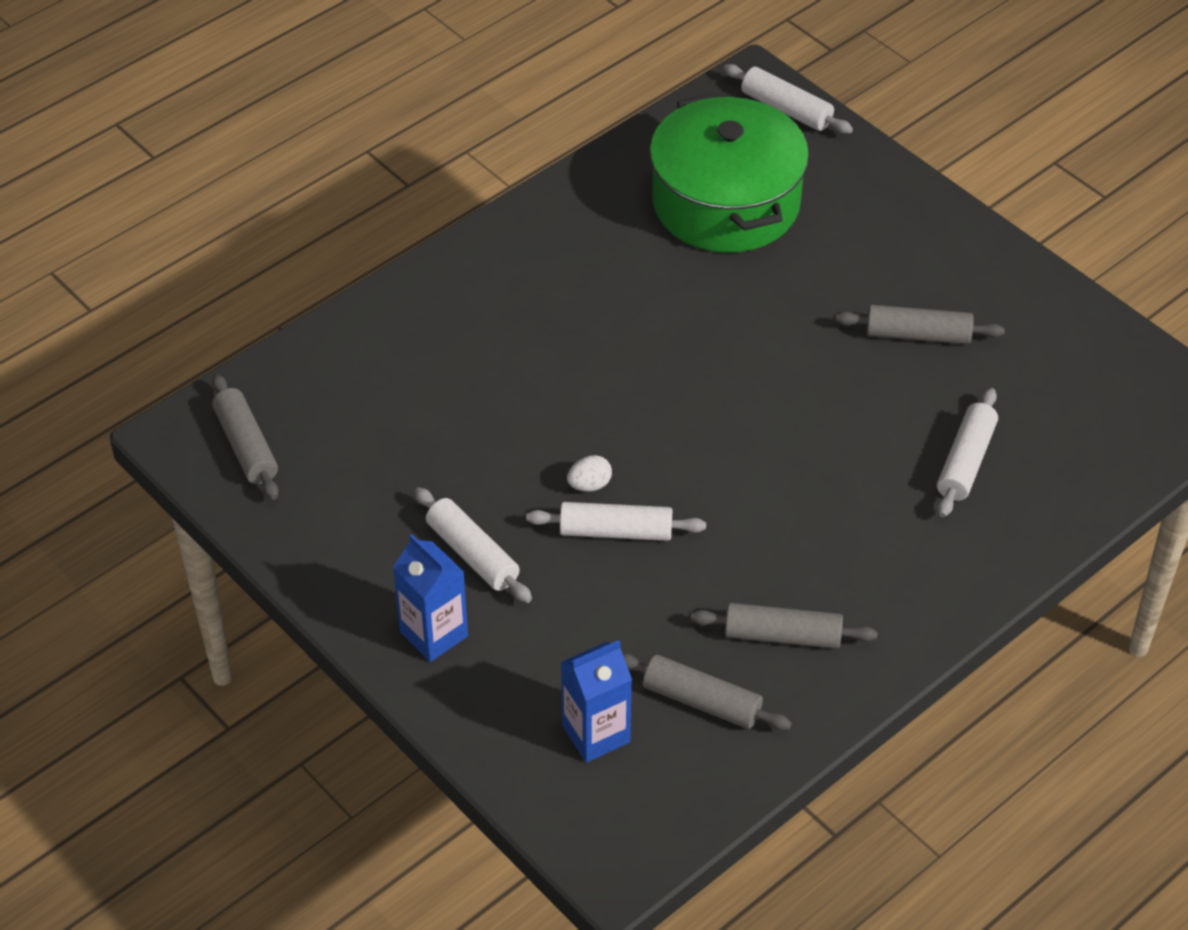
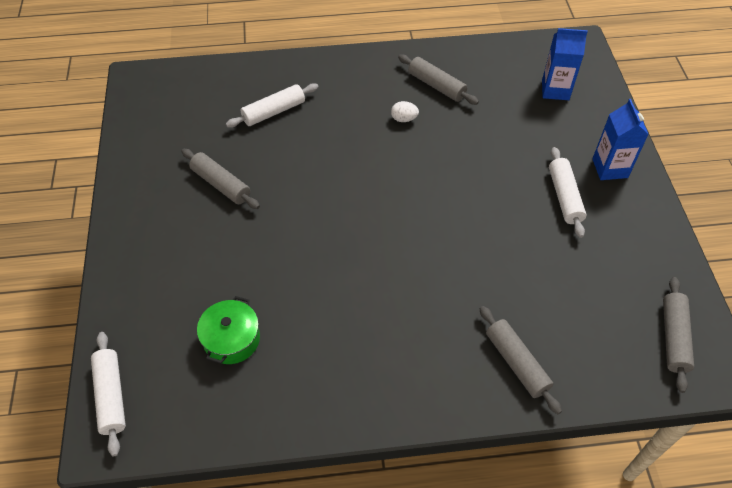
camera: 145 degrees left, 5 degrees up
white rolling pin [526,502,706,541] -> none
white egg [567,455,612,492] -> white egg moved to [391,101,419,122]
grey rolling pin [623,653,792,730] -> grey rolling pin moved to [480,306,562,414]
green pot [649,93,809,253] -> green pot [197,296,260,364], size x0.48

